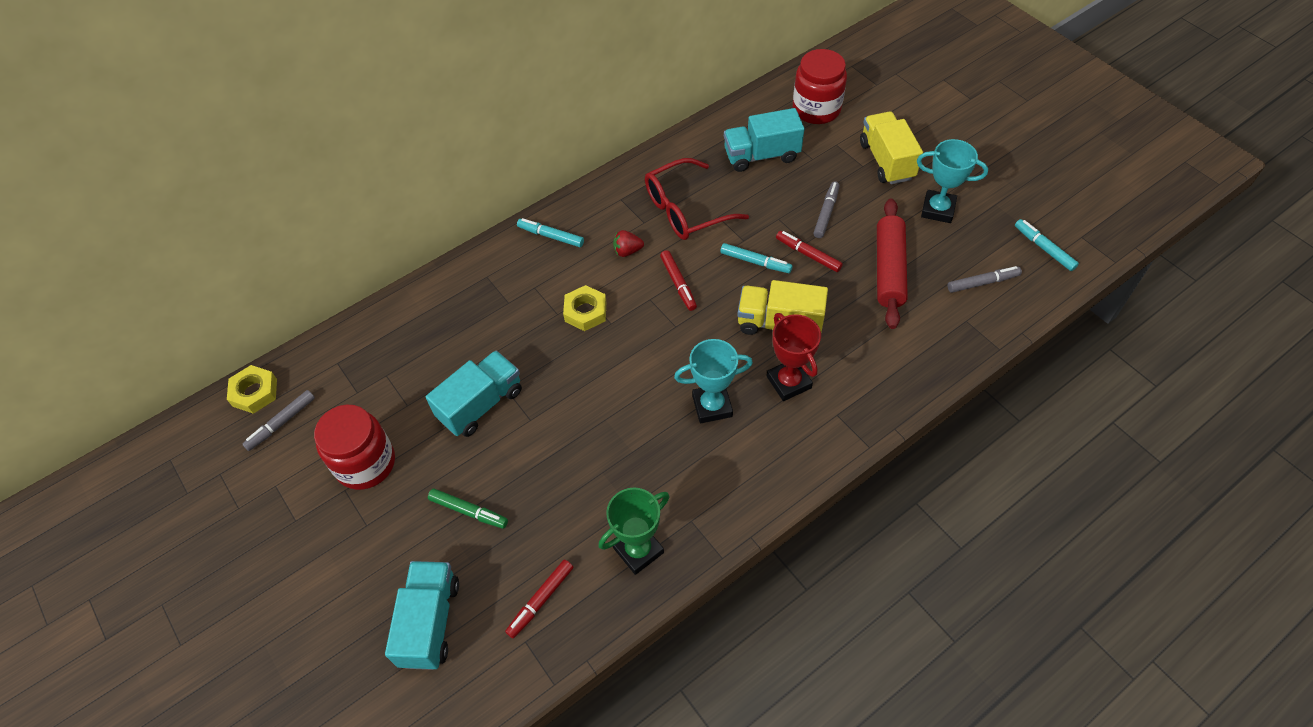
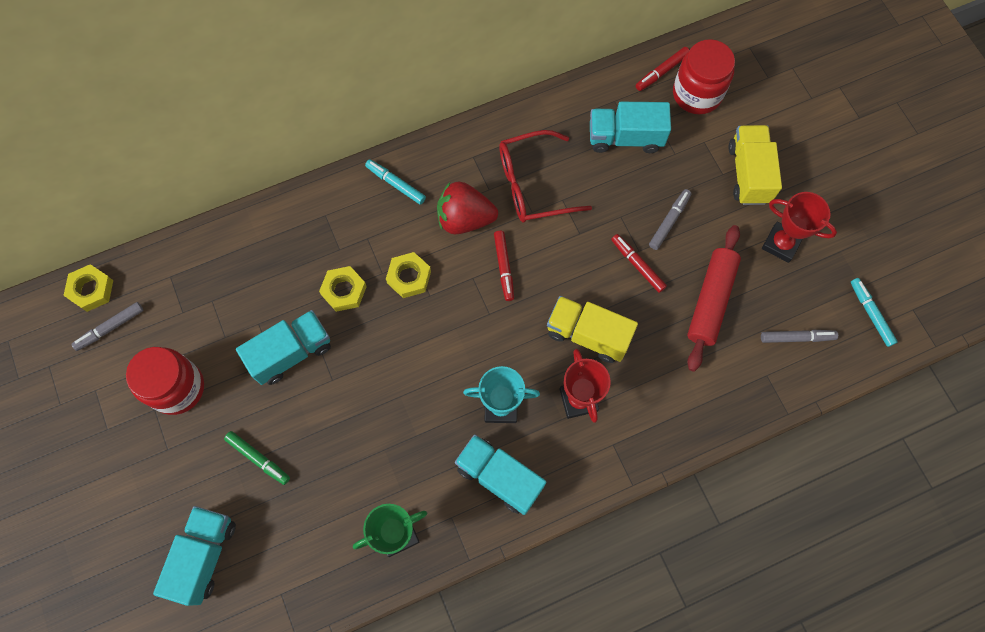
camera: 10 degrees right, 15 degrees up
red marker [505,560,573,638] -> red marker moved to [636,47,690,91]
red strawberry [613,230,644,257] -> red strawberry [437,181,498,234], size x1.98
turquoise marker [720,243,793,273] -> none
turquoise trophy [917,139,988,223] -> red trophy [762,192,837,263]
none -> yellow nut [319,266,367,312]
none -> turquoise truck [455,434,546,515]

